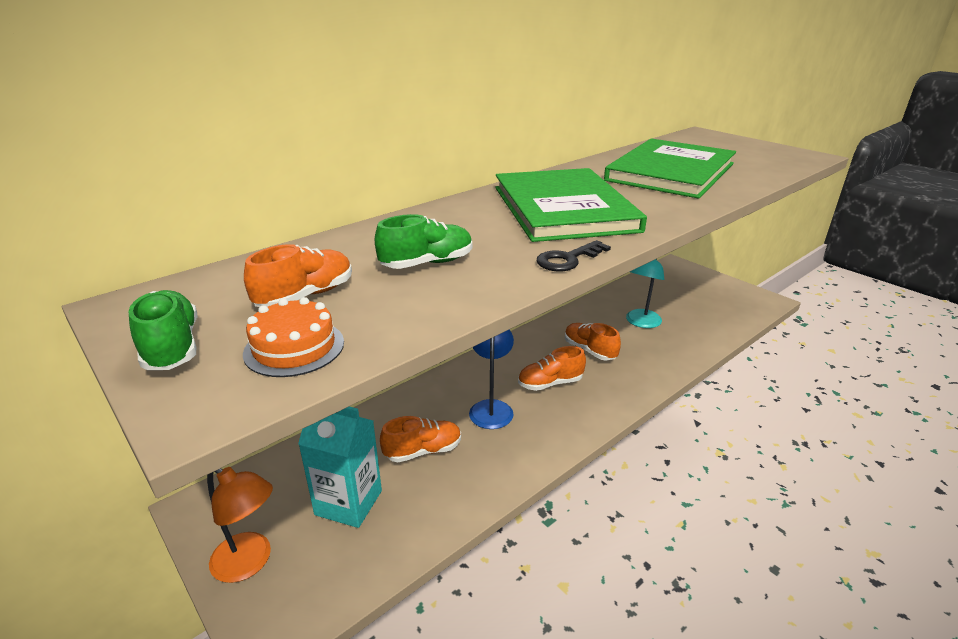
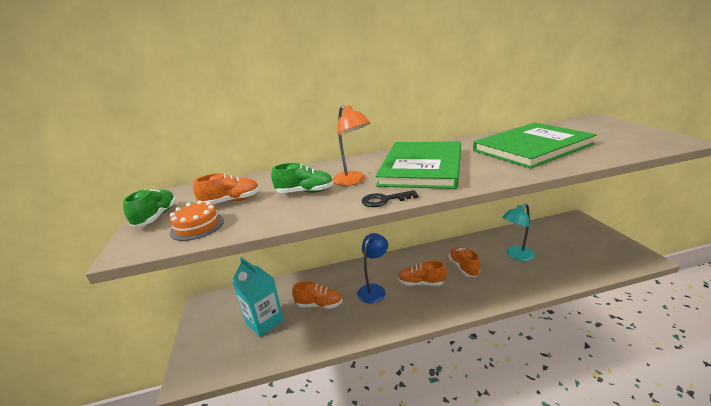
camera: 30 degrees right, 5 degrees down
orange lamp [207,467,273,583] -> orange lamp moved to [333,105,370,186]

